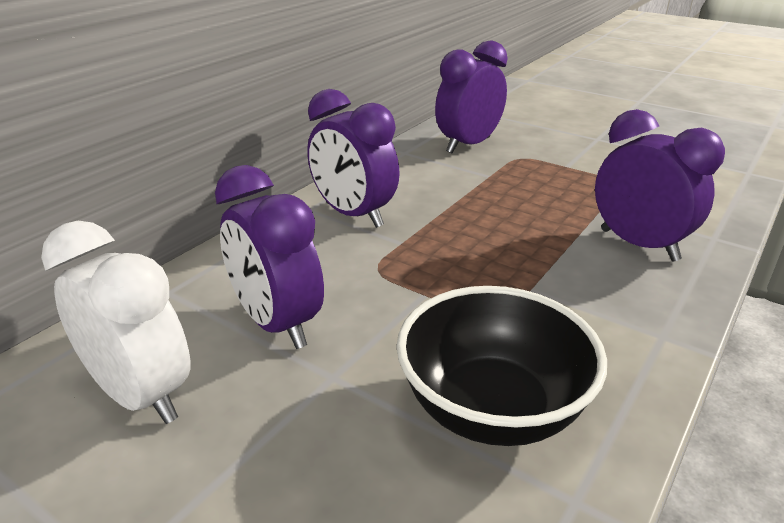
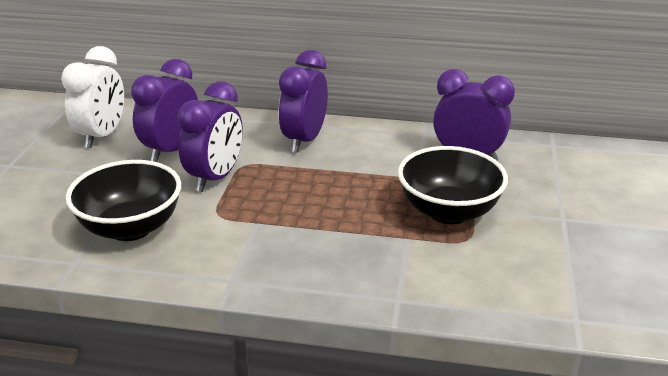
camera: 65 degrees right, 0 degrees up
purple clock [595,109,725,261] -> purple clock moved to [177,81,243,192]
none -> black bowl [398,146,508,224]

